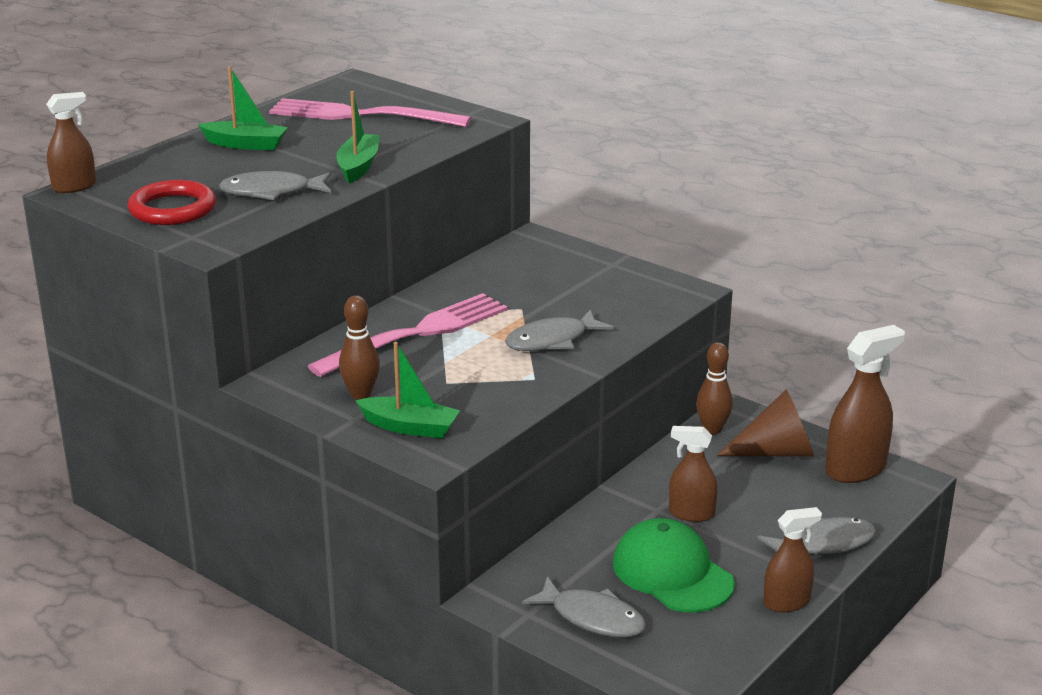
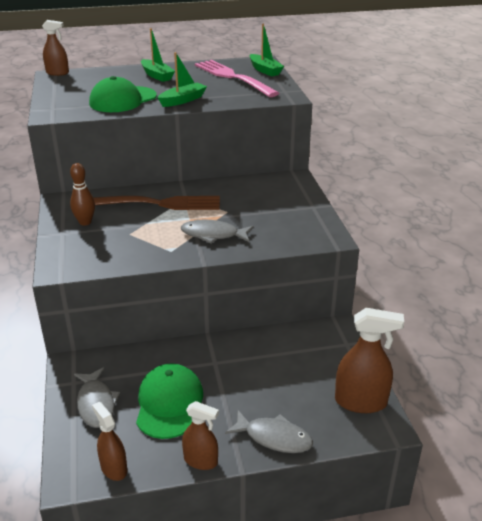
camera: 40 degrees right, 5 degrees up
red ring [128,180,216,225] -> none
grey fish [219,171,331,200] -> green cap [89,76,157,112]
pink fork [308,293,508,377] -> brown fork [93,196,220,210]
green boat [355,342,460,438] -> green boat moved to [250,24,284,77]
brown spray bottle [669,426,717,522] -> brown spray bottle moved to [92,402,128,481]
brown bowling pin [696,342,733,434] -> none
brown cone [717,389,814,457] -> none

